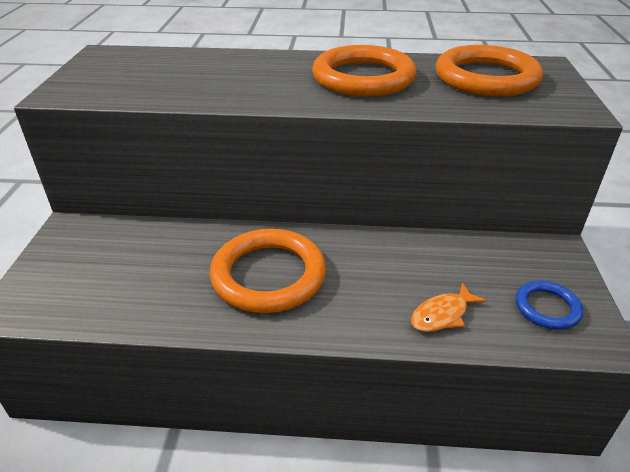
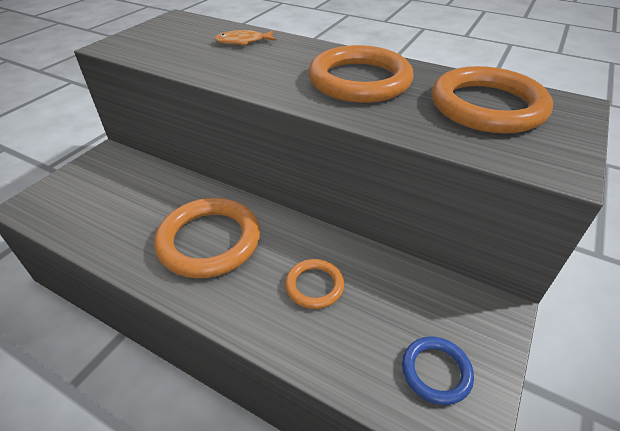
camera: 25 degrees right, 5 degrees up
orange fish [411,283,487,332] -> orange fish moved to [214,30,276,45]
none -> orange ring [285,259,344,309]

